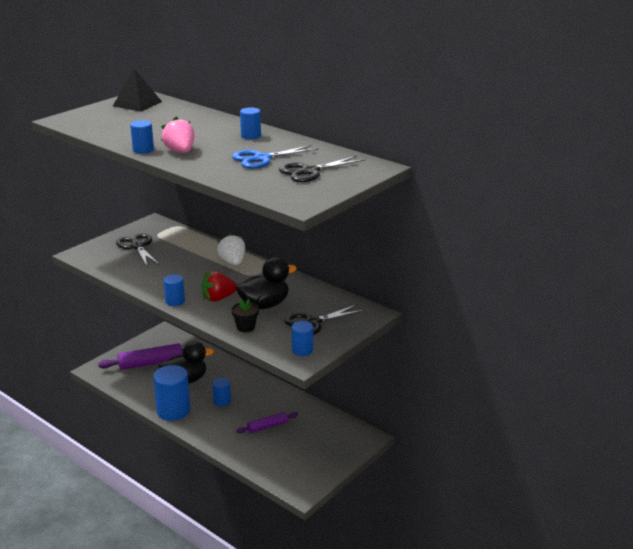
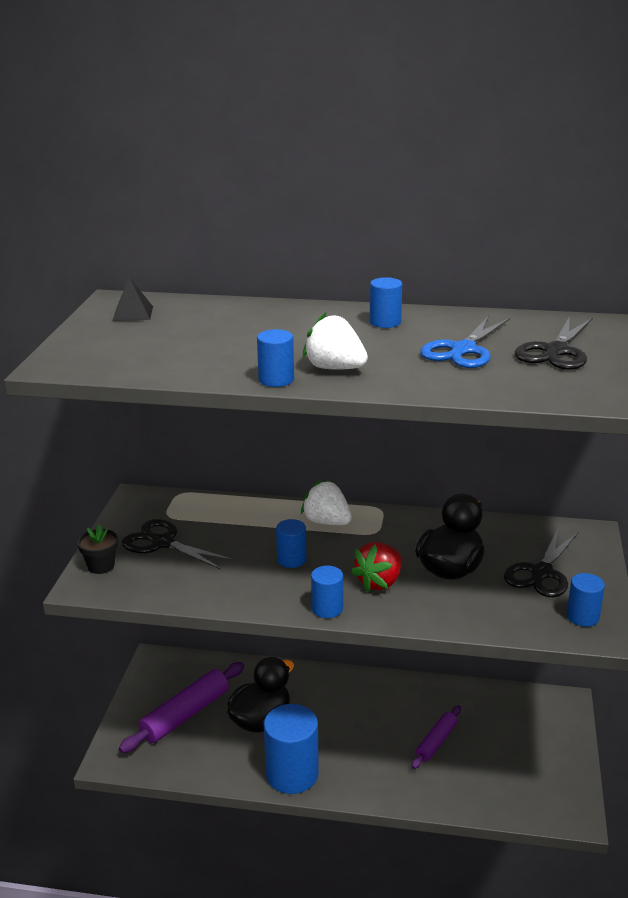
camera: 30 degrees left, 0 degrees up
black pyramid [113,69,162,112] -> black pyramid [112,277,153,321], size x0.63
pink strawberry [161,117,195,153] -> white strawberry [303,312,368,370]
blue cylinder [213,378,231,406] -> blue cylinder moved to [276,519,307,568]
black flower pot [231,299,259,332] -> black flower pot moved to [77,524,118,574]

